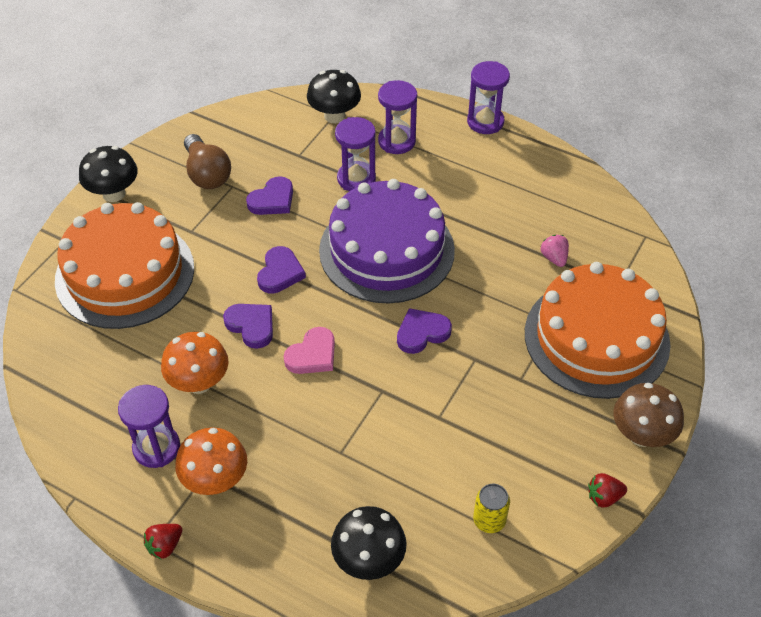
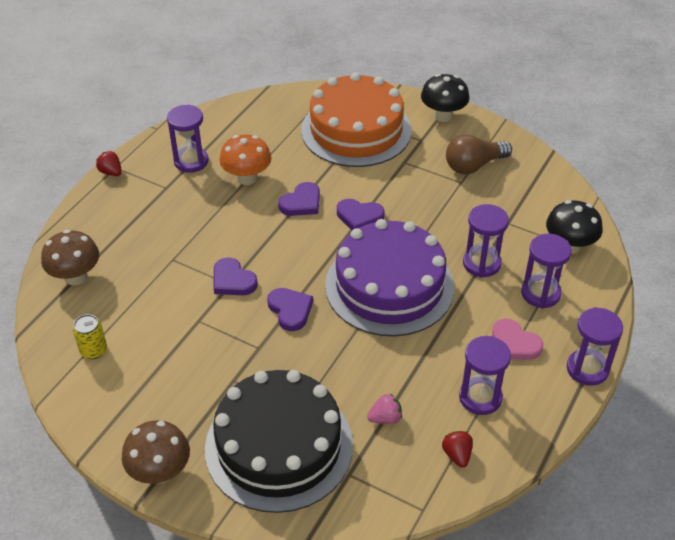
camera: 90 degrees right, 5 degrees down
orange mushroom [175,427,247,495] -> none
purple heart [246,176,293,215] -> purple heart moved to [214,257,258,295]
pink heart [284,327,335,374] -> pink heart moved to [492,319,543,360]
black mushroom [331,506,407,580] -> brown mushroom [41,230,99,285]
orange cake [525,262,671,399] -> black cake [205,370,353,513]
red strawberry [588,473,627,508] -> red strawberry moved to [442,431,473,468]
none -> purple hourglass [459,336,511,415]

